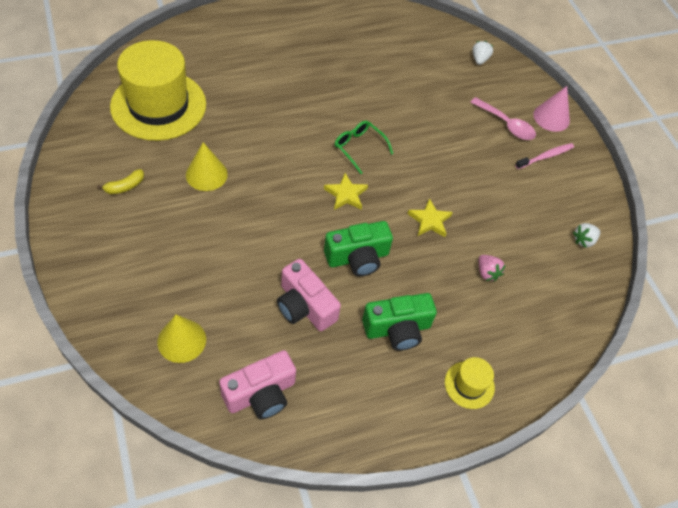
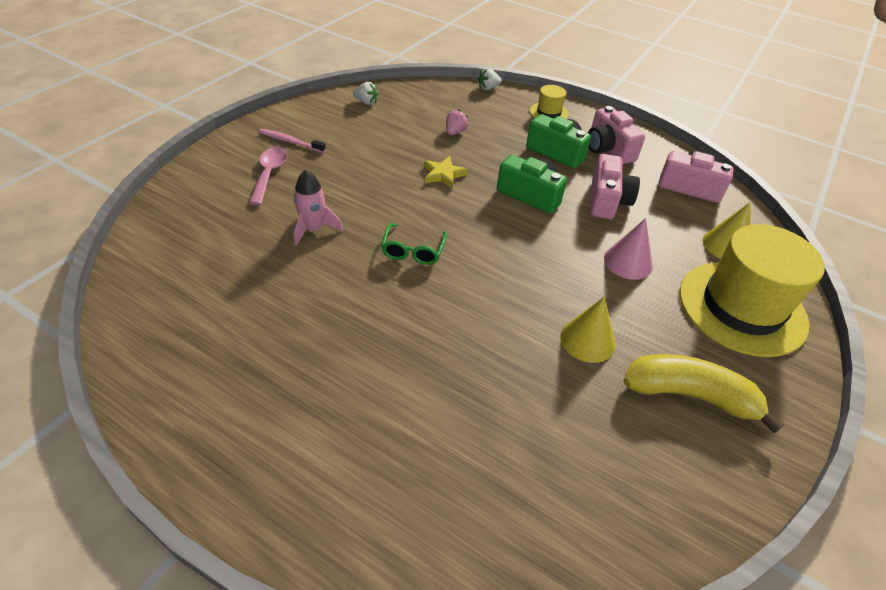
camera: 125 degrees left, 10 degrees down
yellow banana [97,169,144,194] -> yellow banana [623,354,784,434], size x2.22
yellow hat [110,40,206,141] -> yellow hat moved to [680,224,825,357]
yellow star [324,173,368,210] -> none
white strawberry [473,41,493,65] -> white strawberry moved to [478,68,502,90]
pink cone [533,86,570,132] -> pink cone moved to [604,218,653,280]
none -> pink rocket [294,170,343,246]
none -> pink camera [588,106,645,164]

